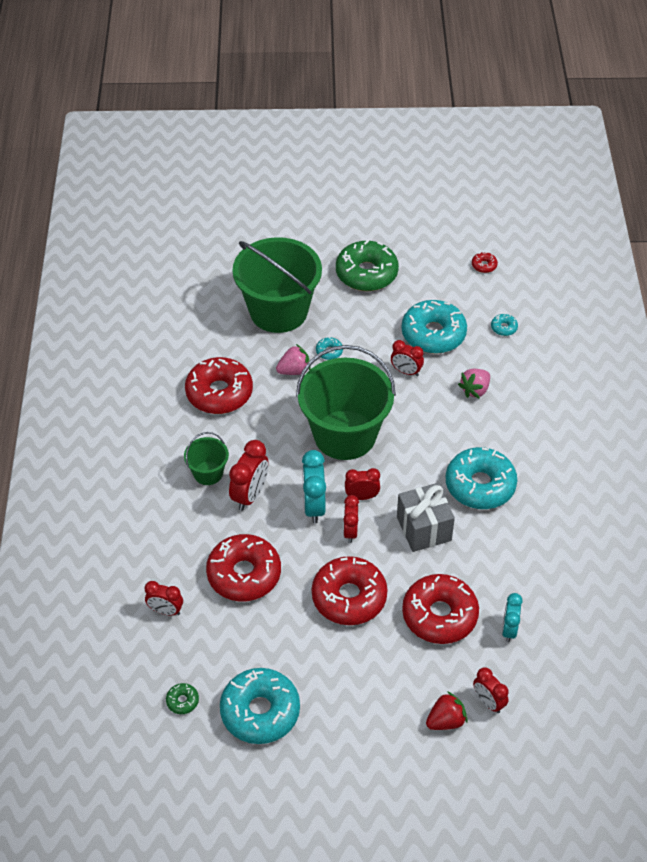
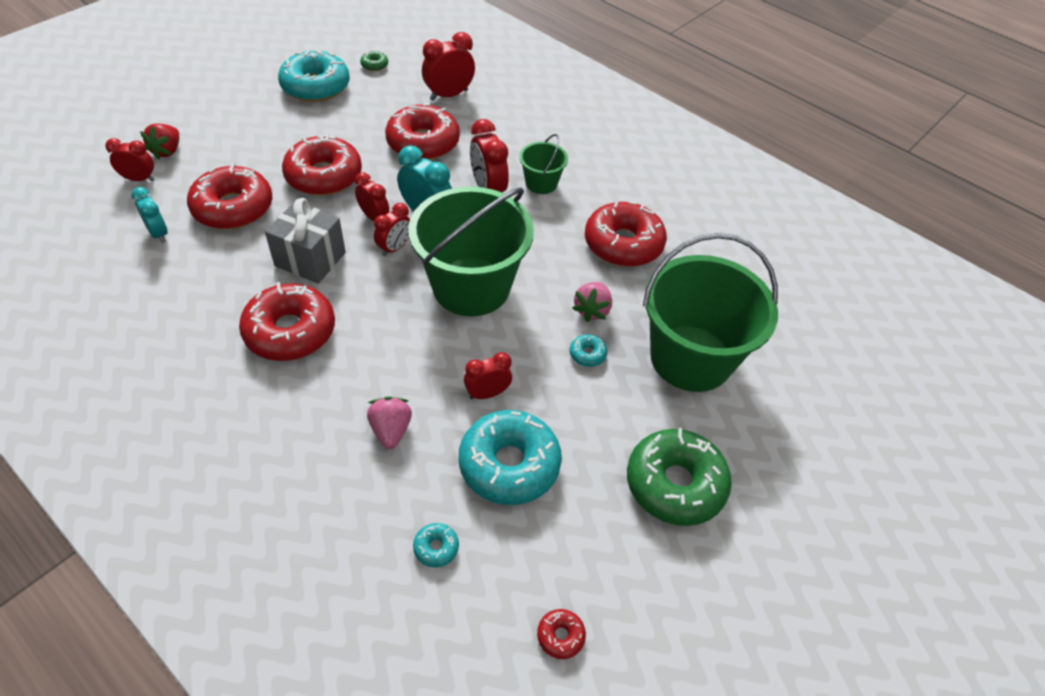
camera: 130 degrees right, 0 degrees up
red clock [145,581,183,615] -> red clock [422,32,475,101], size x1.54
turquoise donut [446,447,517,509] -> red donut [239,282,335,361]

